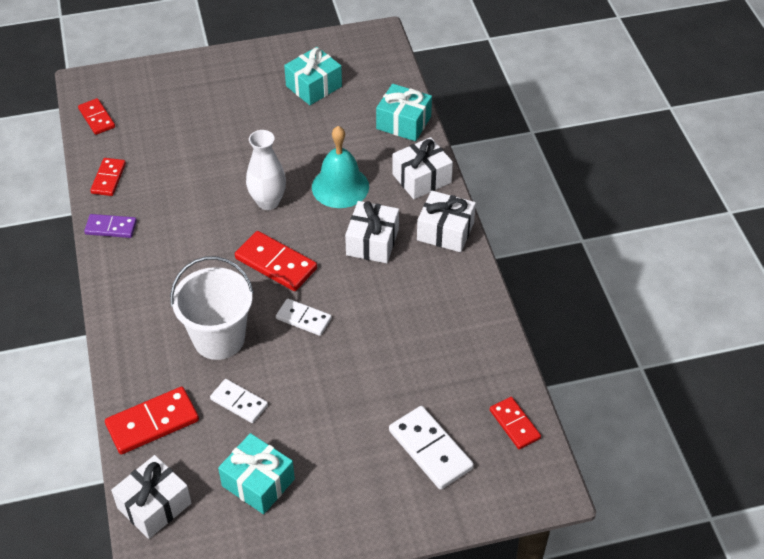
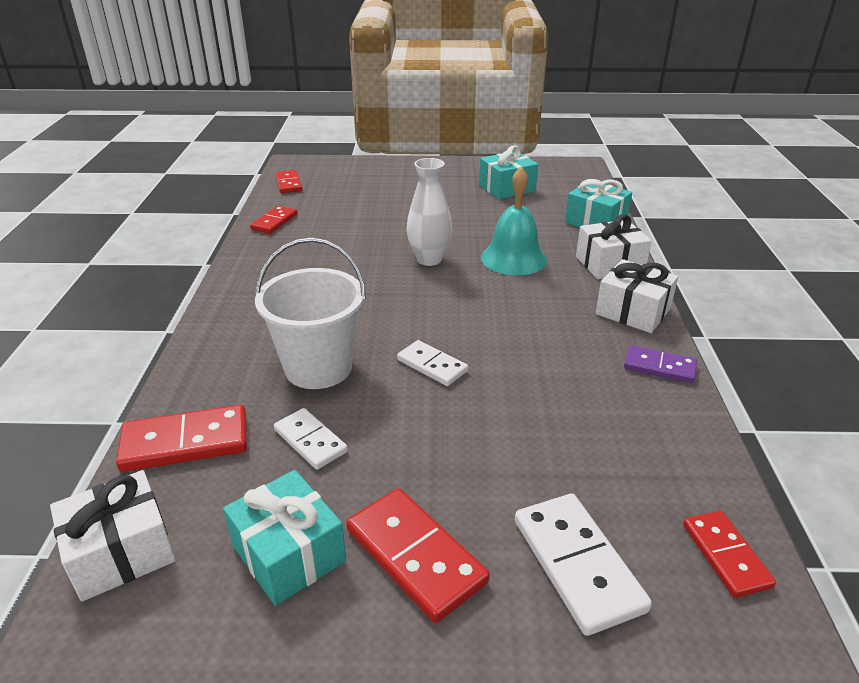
camera: 15 degrees right, 15 degrees down
purple domino [84,214,137,238] -> purple domino moved to [624,345,697,383]
red domino [235,231,317,291] -> red domino moved to [346,488,490,623]
white gift [345,201,399,263] -> none

